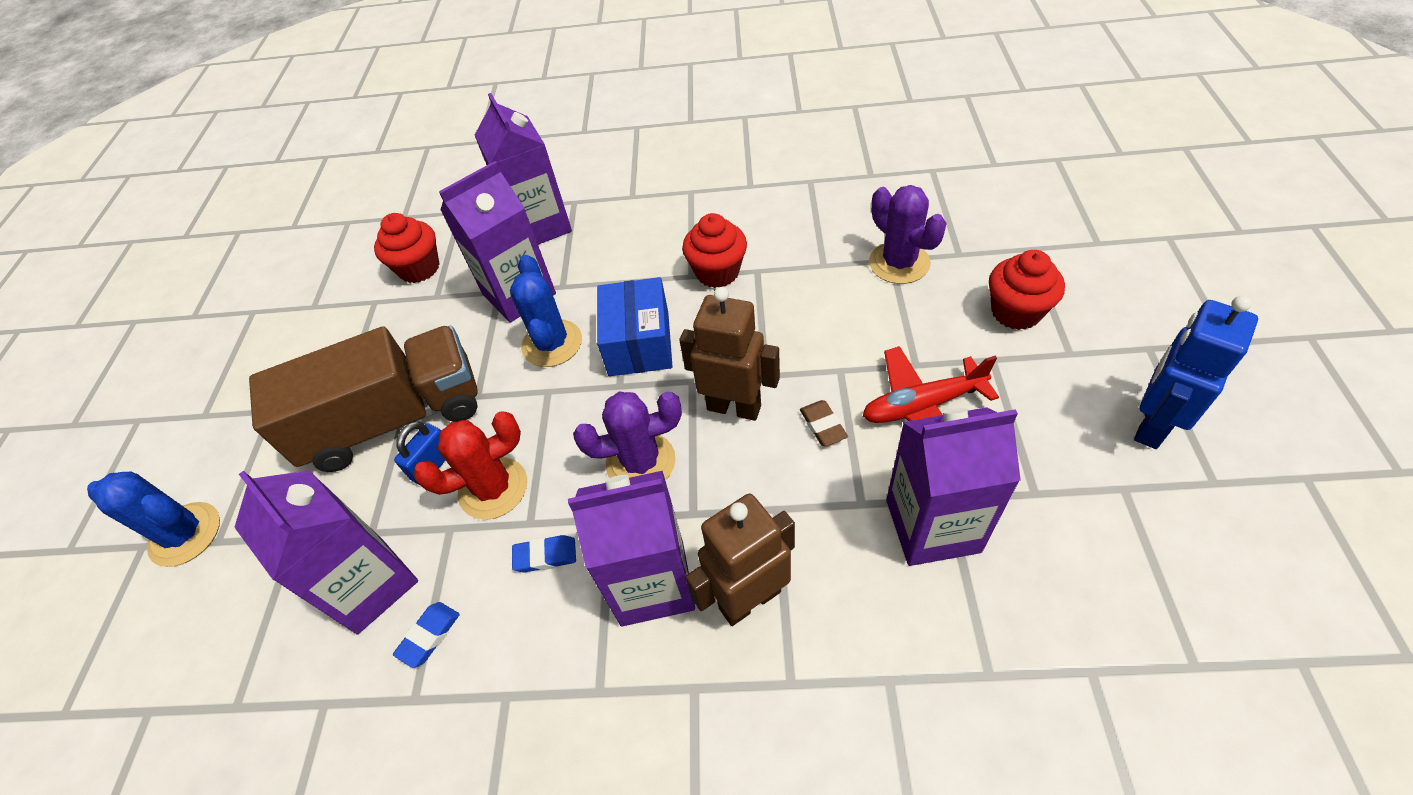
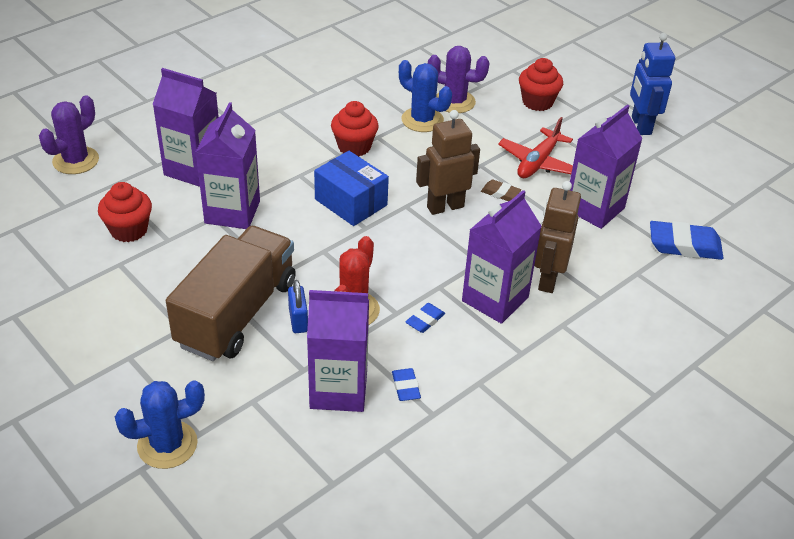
camera: 50 degrees left, 10 degrees down
blue cactus [510,255,582,367] -> blue cactus moved to [399,60,452,132]
purple cactus [573,392,682,481] -> purple cactus moved to [39,95,99,174]
none -> blue eraser [650,221,723,260]

